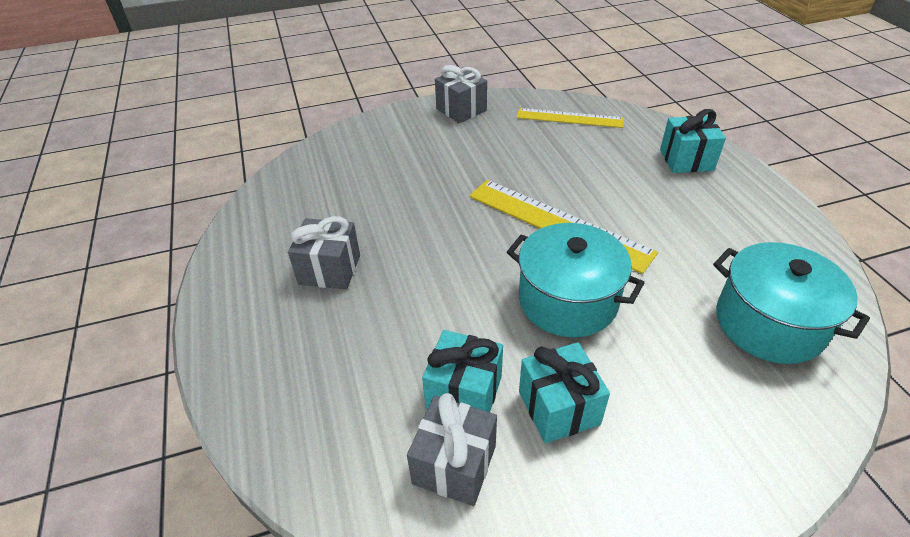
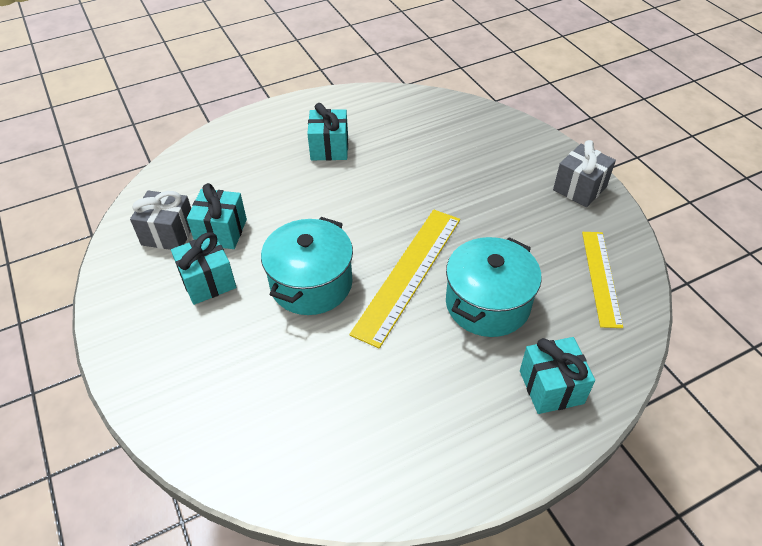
camera: 80 degrees right, 5 degrees up
grey gift [288,216,360,289] -> turquoise gift [307,103,348,161]
turquoise pot [713,242,870,364] -> turquoise pot moved to [446,237,542,337]

